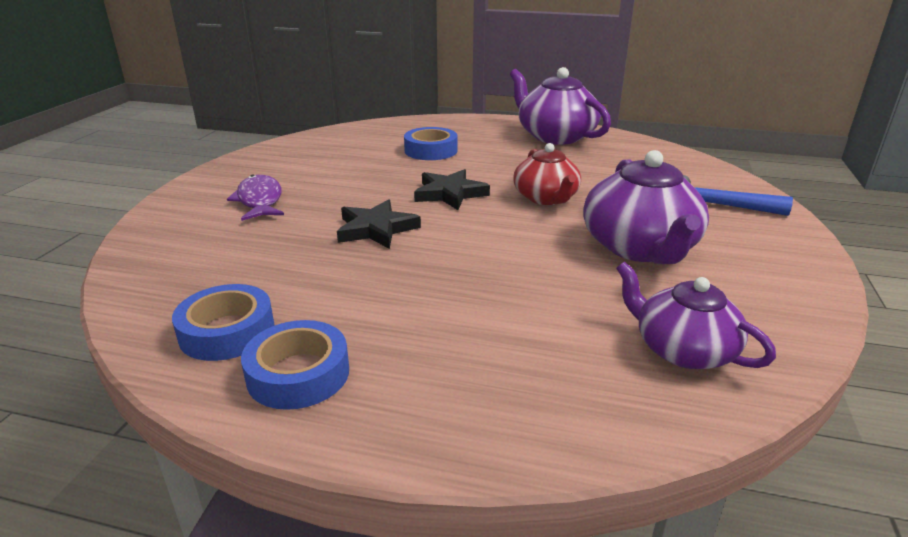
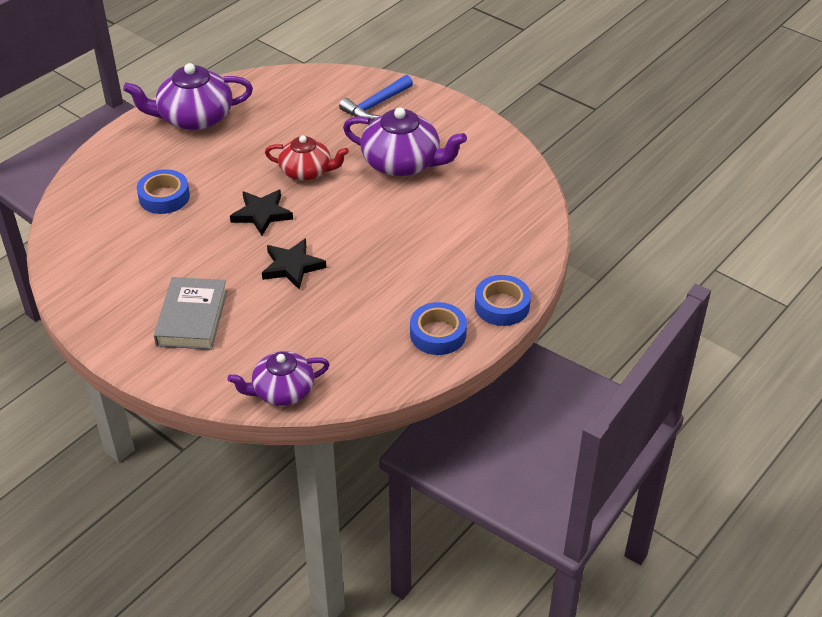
camera: 65 degrees left, 15 degrees up
blue tape [172,284,274,361] -> blue tape moved to [475,275,531,326]
purple fish [227,175,284,221] -> grey book [154,277,227,350]
purple teapot [616,262,776,369] -> purple teapot moved to [227,351,330,406]

